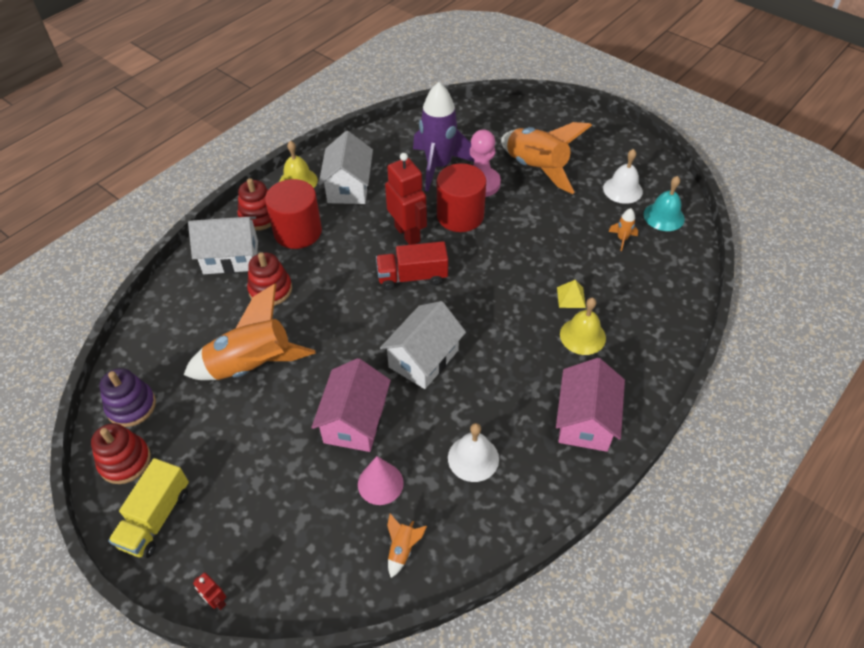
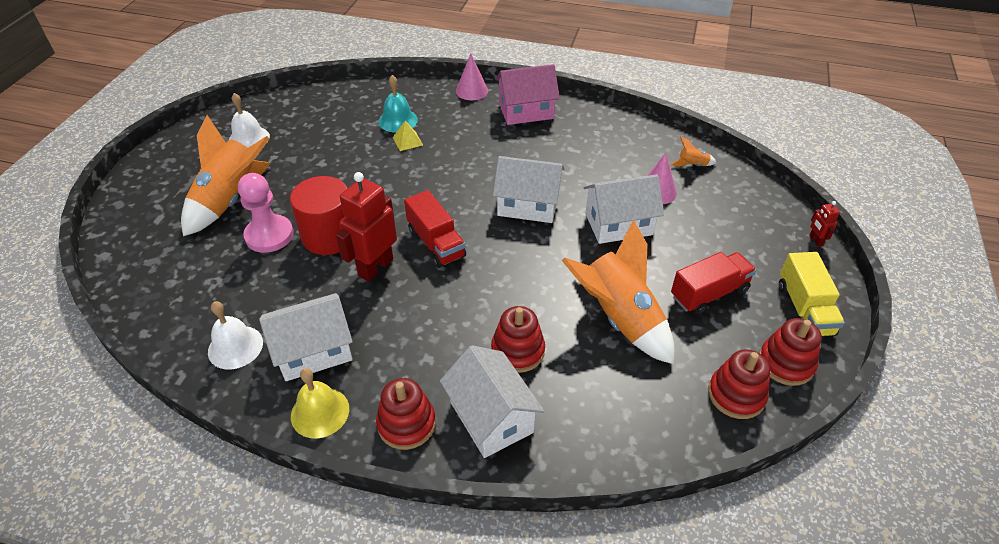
camera: 115 degrees left, 5 degrees down
purple stacking toy [99,368,156,427] -> red stacking toy [708,349,770,419]
yellow truck [108,458,189,558] -> yellow truck turned 90 degrees clockwise [779,252,845,336]
red robot [193,572,226,610] -> red robot turned 150 degrees clockwise [809,201,840,247]
red cylinder [265,179,322,249] -> none
pink house [311,358,391,452] -> white house [583,174,664,244]
purple rocket [413,82,475,192] -> none
white bell [448,423,499,482] -> white bell moved to [208,301,263,369]
yellow bell [560,298,606,355] -> none
orange rocket [608,208,638,251] -> none
turquoise bell [644,176,685,231] -> turquoise bell moved to [378,75,418,132]
none -> pink cone [456,54,488,100]
none -> red truck [671,252,756,315]

